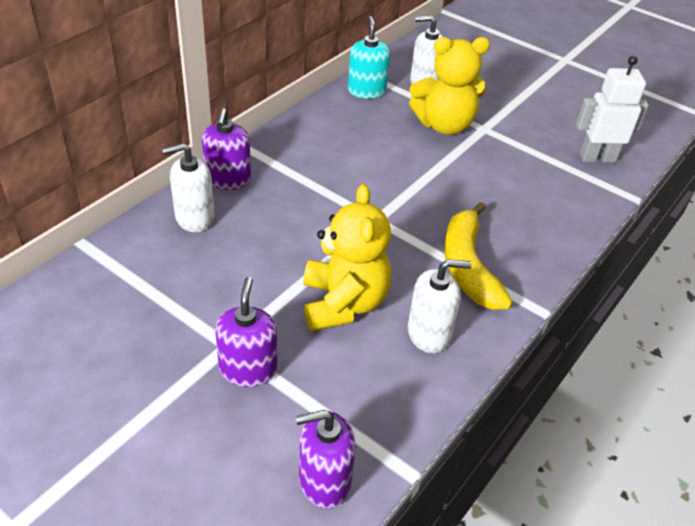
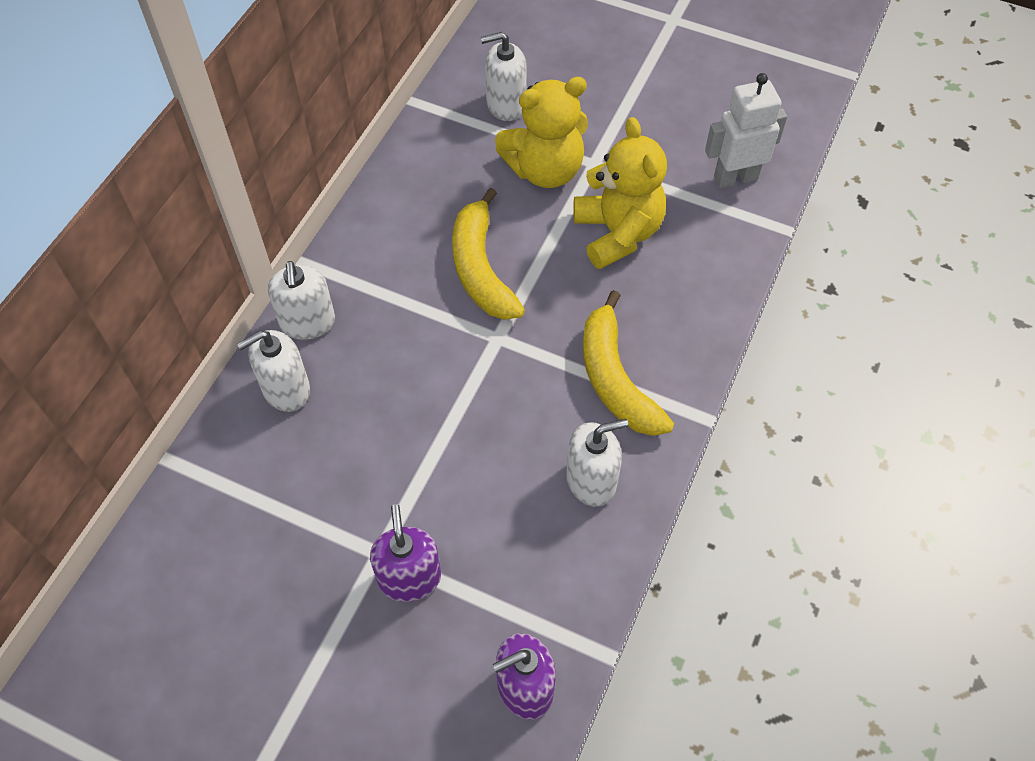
camera: 10 degrees left, 15 degrees up
purple soap dispenser [202,108,251,190] -> white soap dispenser [268,261,335,340]
yellow teddy bear [303,184,391,331] -> yellow teddy bear moved to [573,117,667,269]
turquoise soap dispenser [348,16,390,99] -> none
none -> yellow banana [452,188,525,320]

